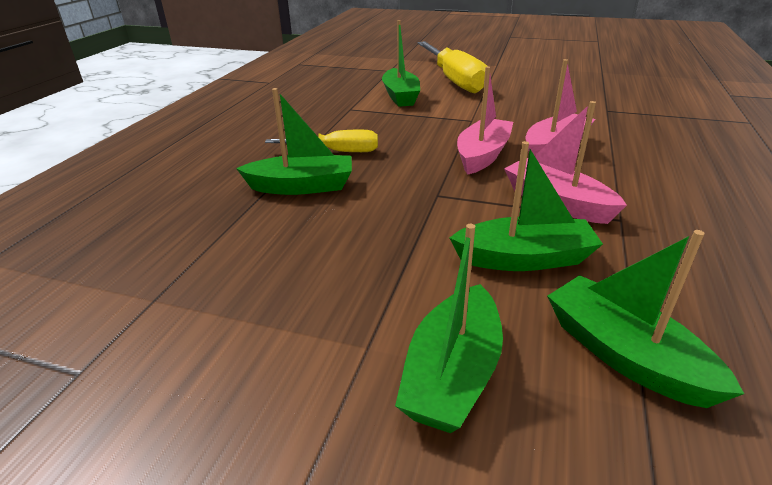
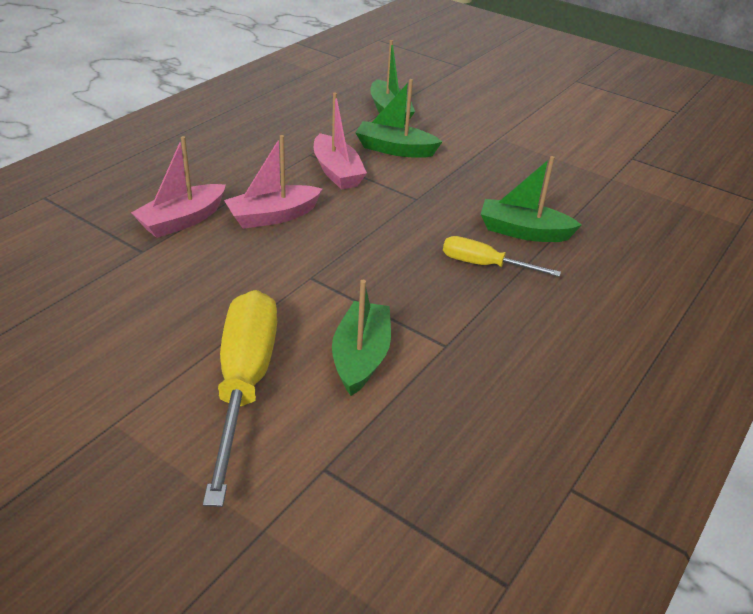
camera: 165 degrees left, 5 degrees up
green boat [395,224,503,433] -> none
pink boat [457,67,513,175] -> pink boat moved to [131,136,226,238]

